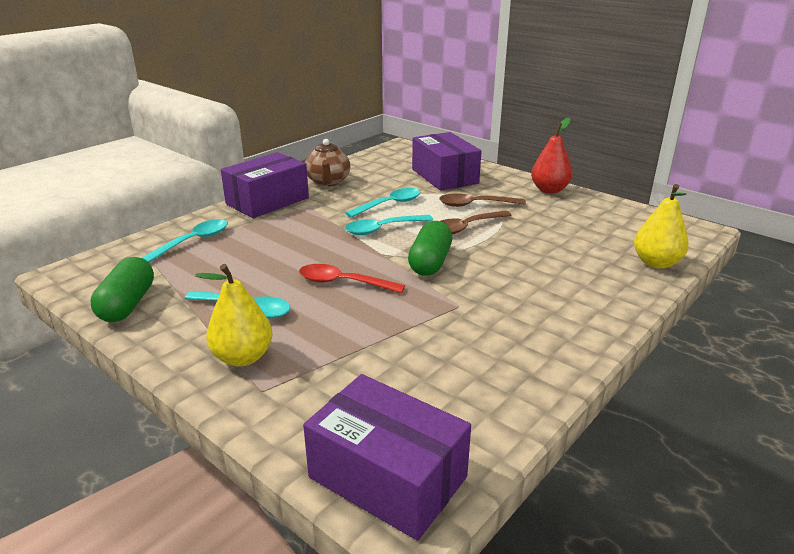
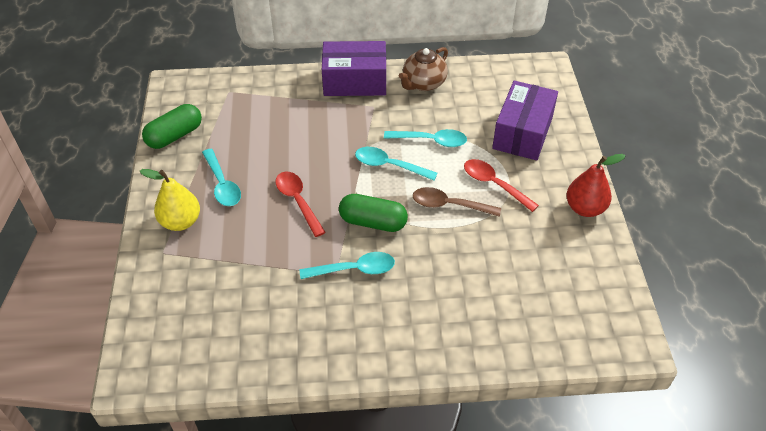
camera: 45 degrees right, 20 degrees up
turquoise spoon [141,219,228,263] -> turquoise spoon moved to [300,252,395,279]
purple box [303,374,471,541] -> none
green capsule [408,221,452,276] -> green capsule turned 45 degrees clockwise [339,194,408,232]
brown spoon [439,193,526,207] -> red spoon [464,159,539,212]
yellow pear [634,184,689,269] -> none

